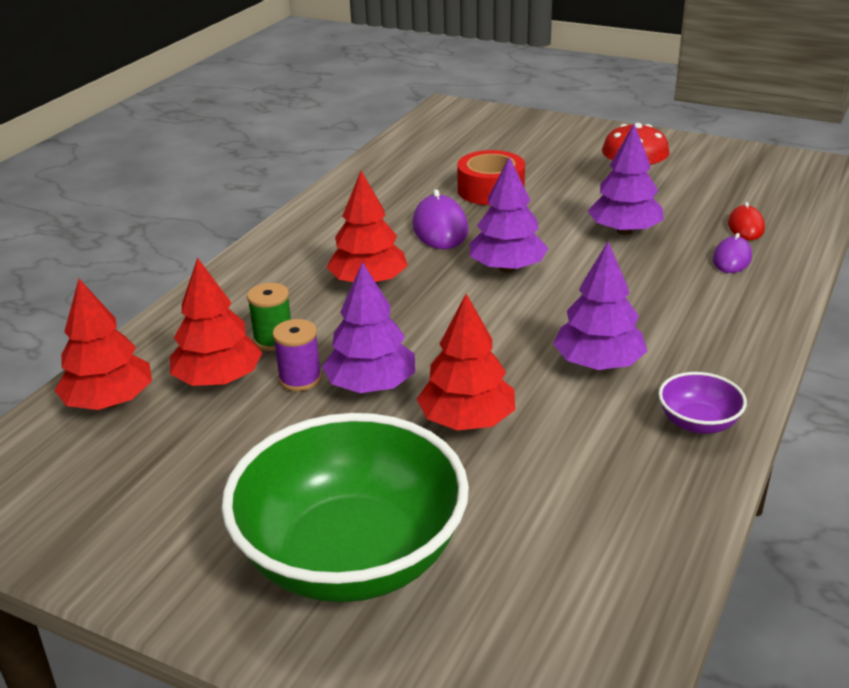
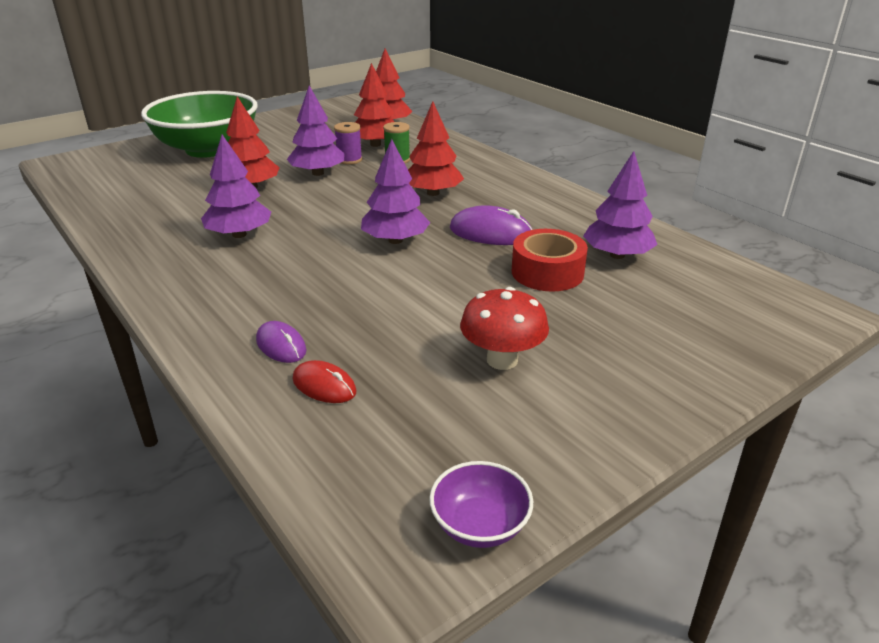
camera: 115 degrees right, 0 degrees up
purple tree [588,124,664,235] -> purple tree moved to [583,151,657,259]
purple bowl [658,372,747,434] -> purple bowl moved to [429,461,533,548]

